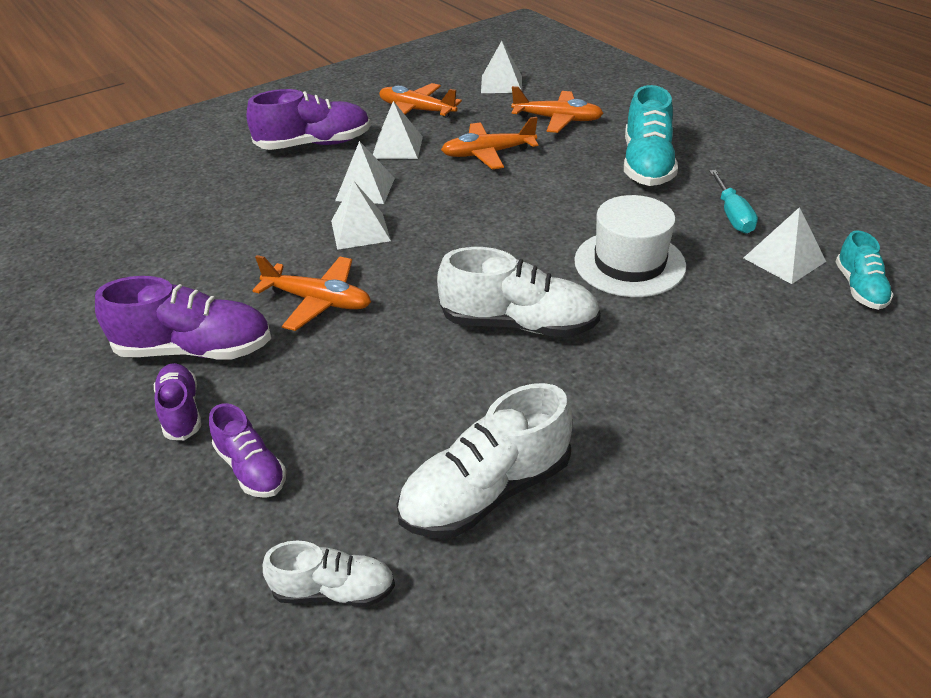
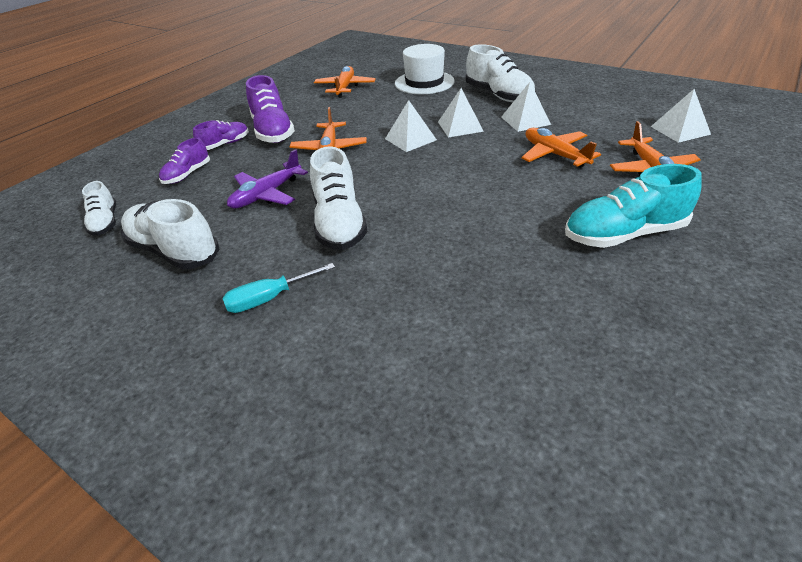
camera: 70 degrees right, 0 degrees up
purple shoe [246,89,371,150] -> white shoe [466,44,535,102]
orange plane [379,83,462,118] -> orange plane moved to [314,66,376,98]
white hat [574,195,686,297] -> white hat moved to [395,44,455,94]
turquoise screwdriver [709,170,758,233] -> turquoise screwdriver moved to [223,263,335,313]
white pyramid [744,207,826,284] -> none
turquoise shoe [835,230,894,310] -> none
none -> purple plane [227,149,308,208]

